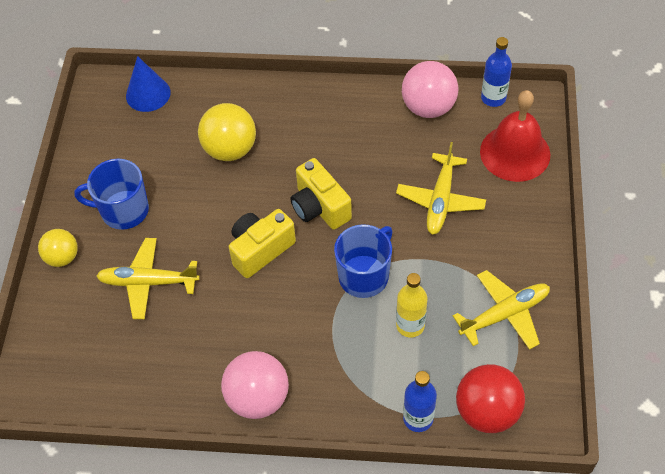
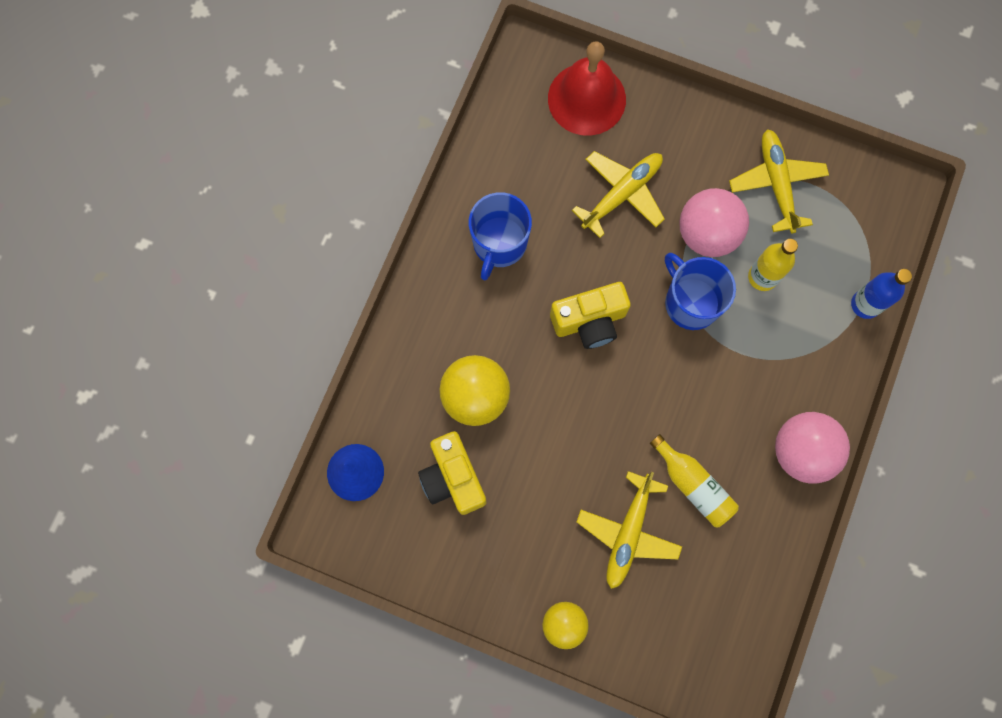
camera: 75 degrees left, 20 degrees up
blue mug [74,159,149,230] -> blue mug moved to [469,192,532,280]
yellow camera [229,209,296,278] -> yellow camera moved to [418,431,487,515]
yellow plane [396,142,486,235] -> yellow plane turned 75 degrees counterclockwise [572,151,665,238]
pink ball [402,61,458,118] -> pink ball moved to [679,188,749,257]
red ball [456,364,525,433] -> none
blue bottle [481,37,512,107] -> none
none -> yellow bottle [650,434,739,527]

